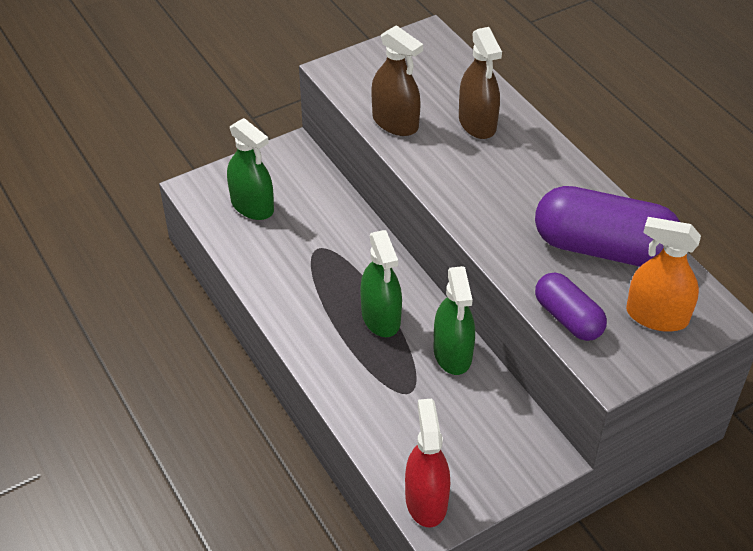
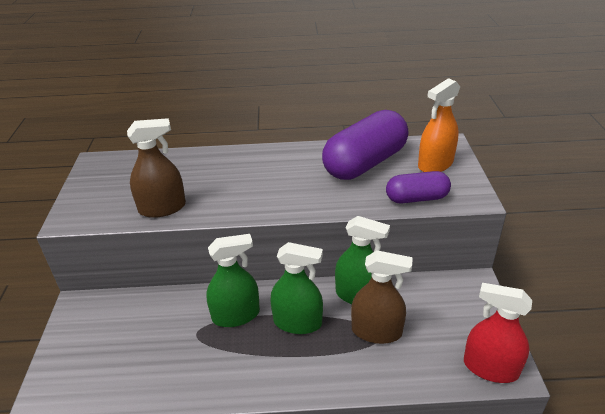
camera: 60 degrees left, 10 degrees down
green spray bottle [227,118,274,220] -> green spray bottle moved to [206,234,260,327]
brown spray bottle [459,27,502,139] -> brown spray bottle moved to [351,250,413,344]

